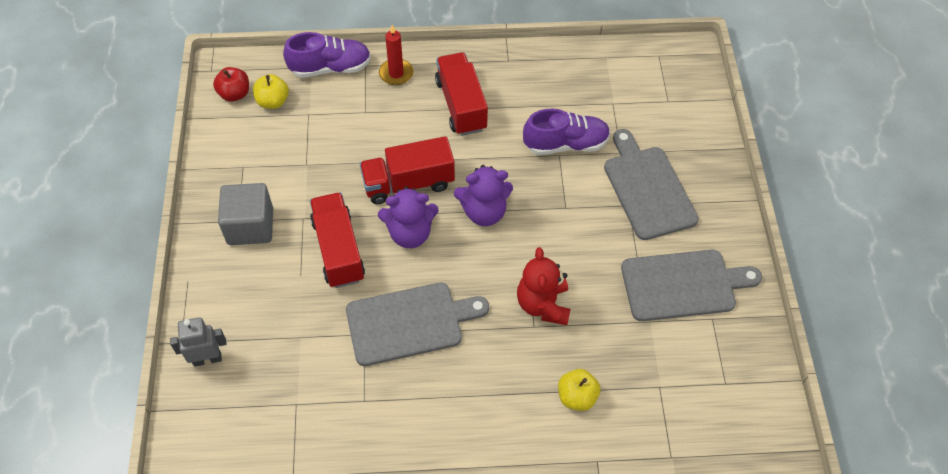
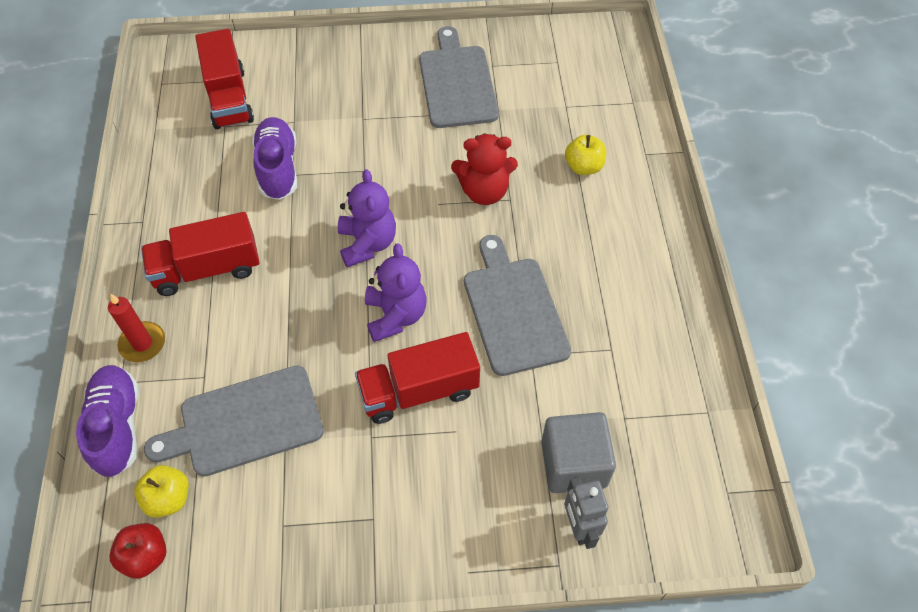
camera: 90 degrees left, 0 degrees up
grey cube [218,183,273,245] -> grey cube moved to [541,412,616,493]
red truck [360,136,455,204] -> red truck moved to [195,29,254,129]
grey cutting board [604,129,699,240] -> grey cutting board moved to [144,365,324,477]

